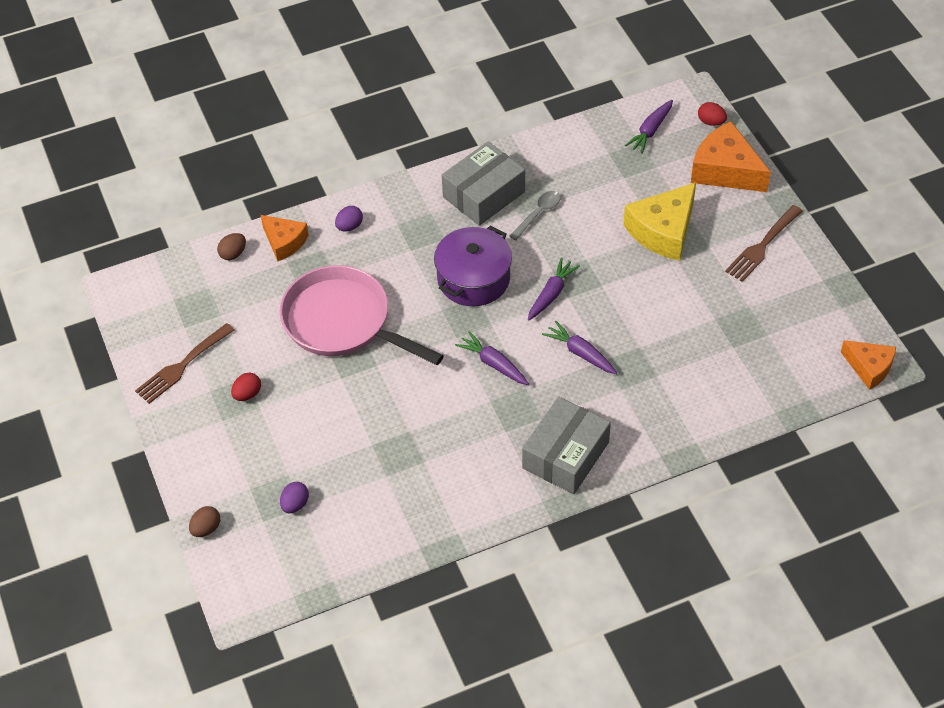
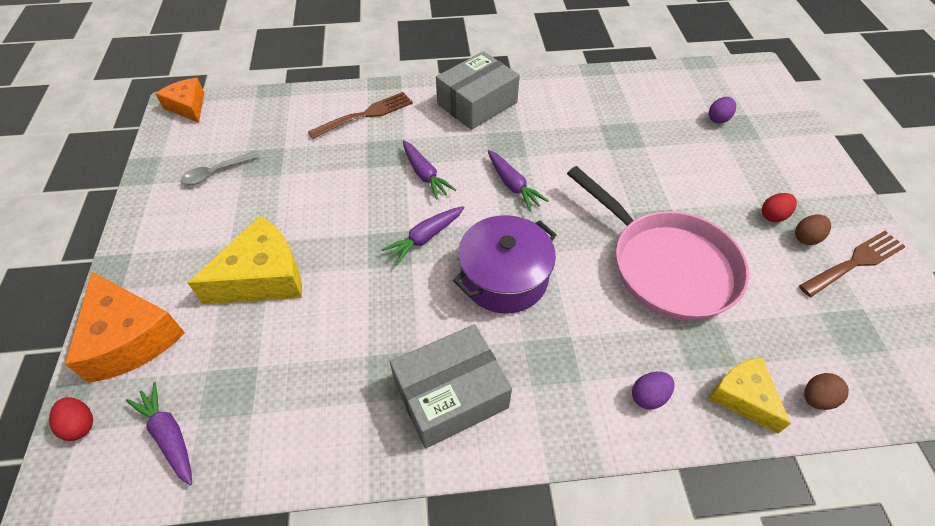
camera: 165 degrees left, 0 degrees up
brown egg [189,506,220,537] -> brown egg moved to [795,215,831,245]
orange cheese [261,215,309,261] -> yellow cheese [709,357,791,433]
grey spoon [510,191,561,240] -> grey spoon moved to [181,151,260,185]
purple carrot [624,100,673,154] -> purple carrot turned 90 degrees counterclockwise [126,382,192,485]
brown fork [725,205,803,282] -> brown fork moved to [308,92,413,139]

